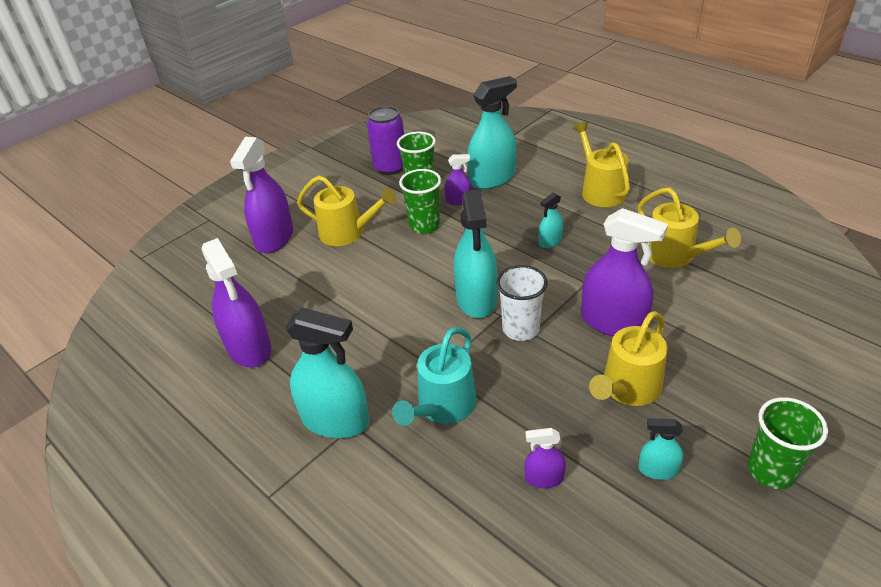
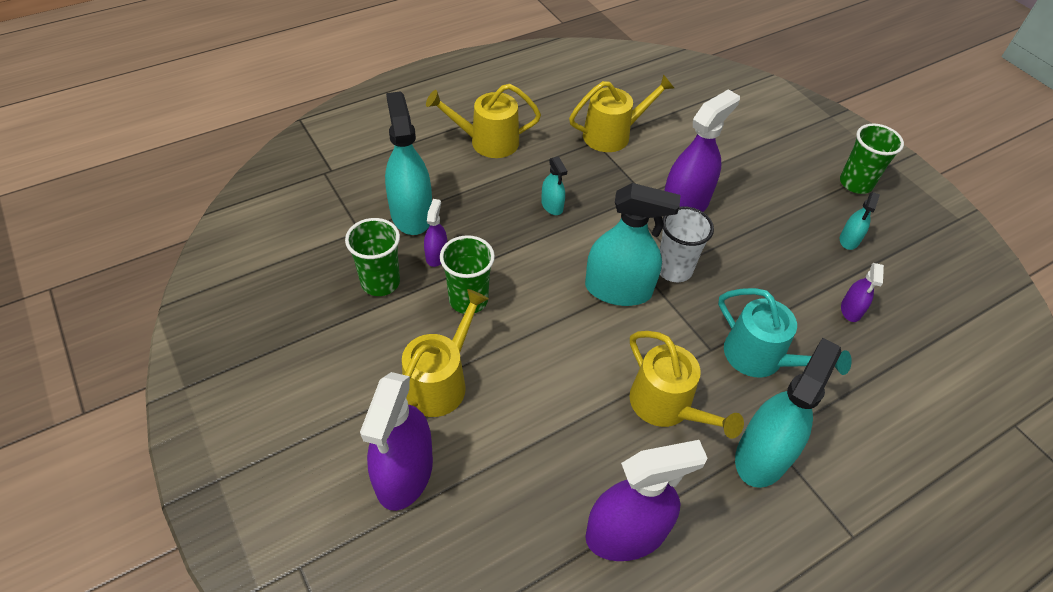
camera: 80 degrees left, 10 degrees up
purple spray bottle [230,137,293,253] -> purple spray bottle turned 75 degrees clockwise [360,372,433,511]
purple can [367,106,404,175] -> none
yellow watering can [589,311,668,406] -> yellow watering can moved to [629,331,744,439]

